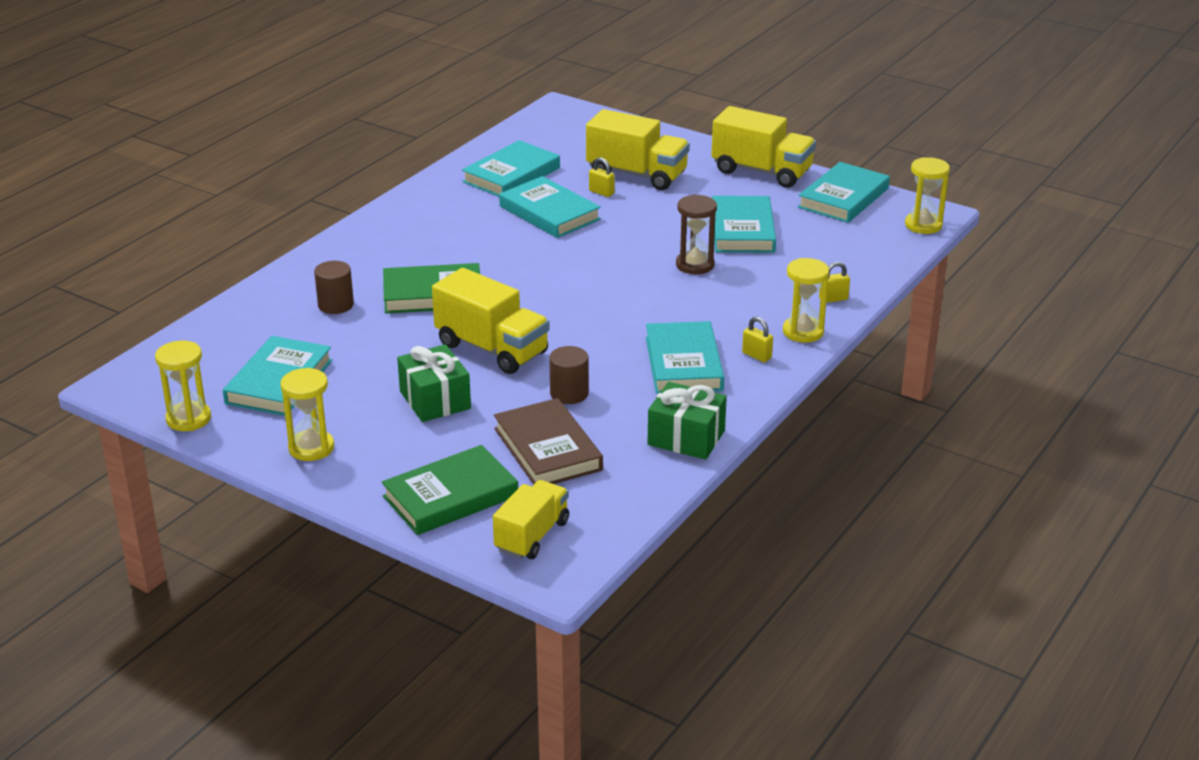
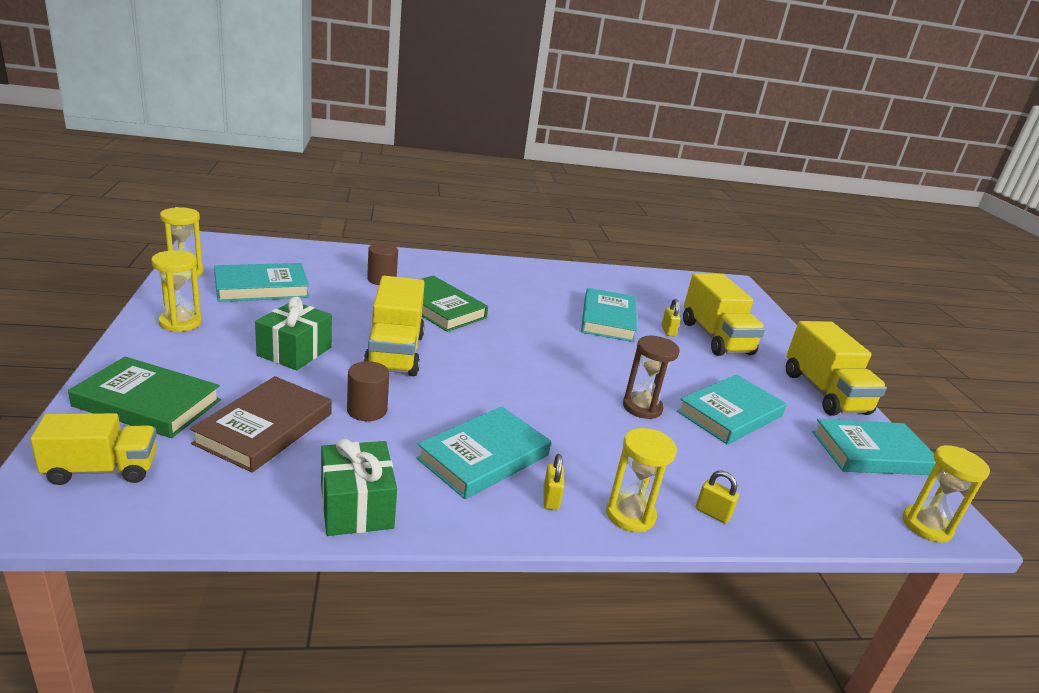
camera: 45 degrees right, 5 degrees down
turquoise book [462,140,560,197] -> none

